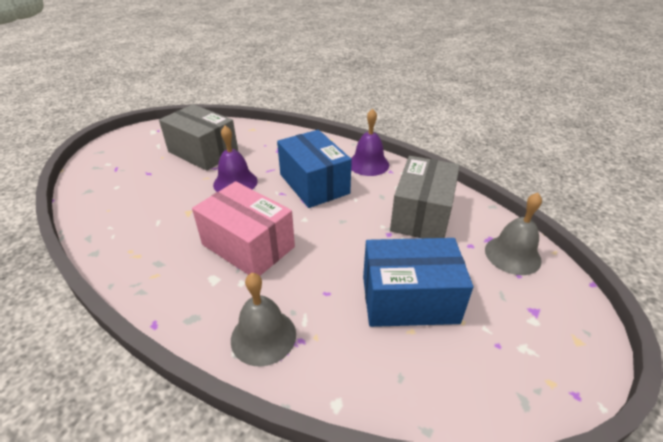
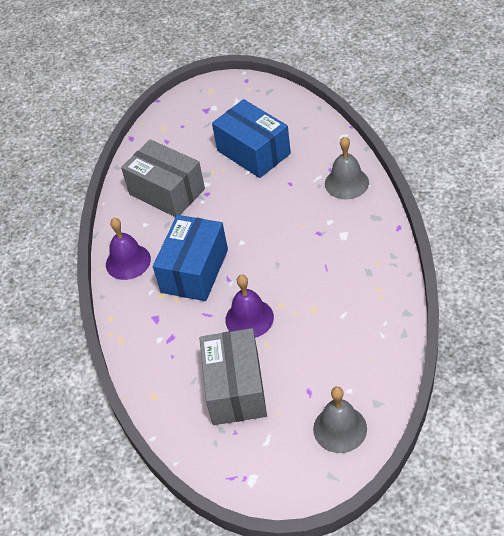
camera: 125 degrees left, 10 degrees up
pink box [192,181,295,276] -> none
grey box [390,156,460,238] -> grey box turned 60 degrees clockwise [121,139,205,217]
grey bell [485,193,542,275] -> grey bell moved to [313,387,367,453]

